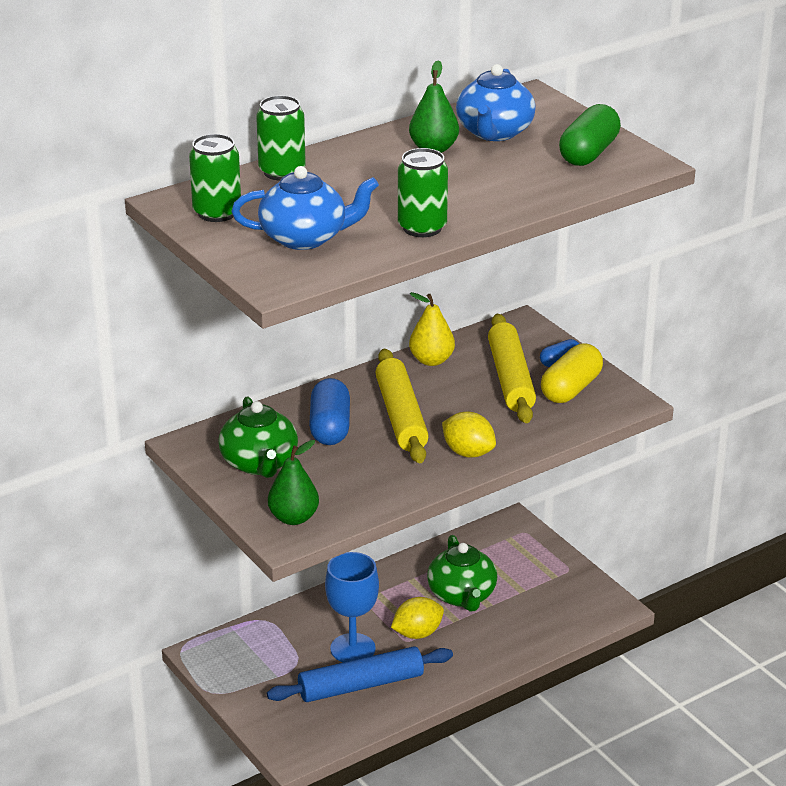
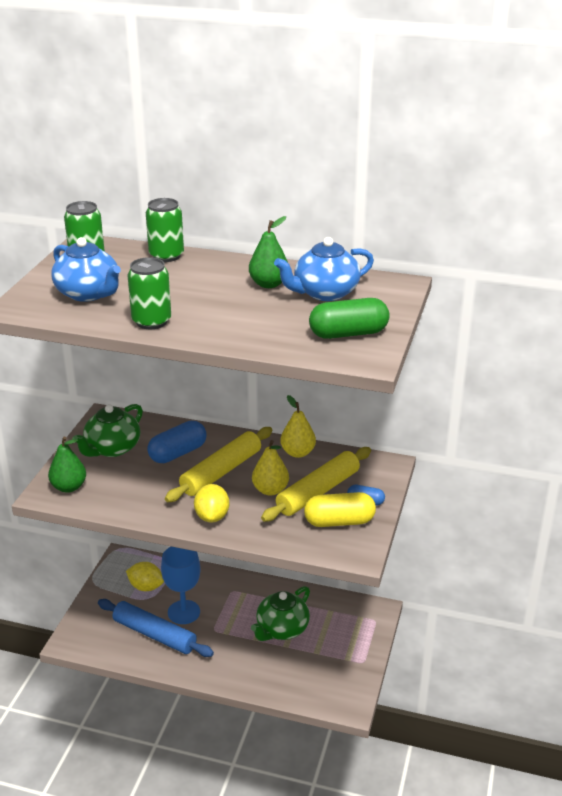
camera: 50 degrees right, 0 degrees up
yellow lemon [391,597,444,639] -> yellow lemon moved to [126,562,164,591]
none -> yellow pear [252,440,289,496]

